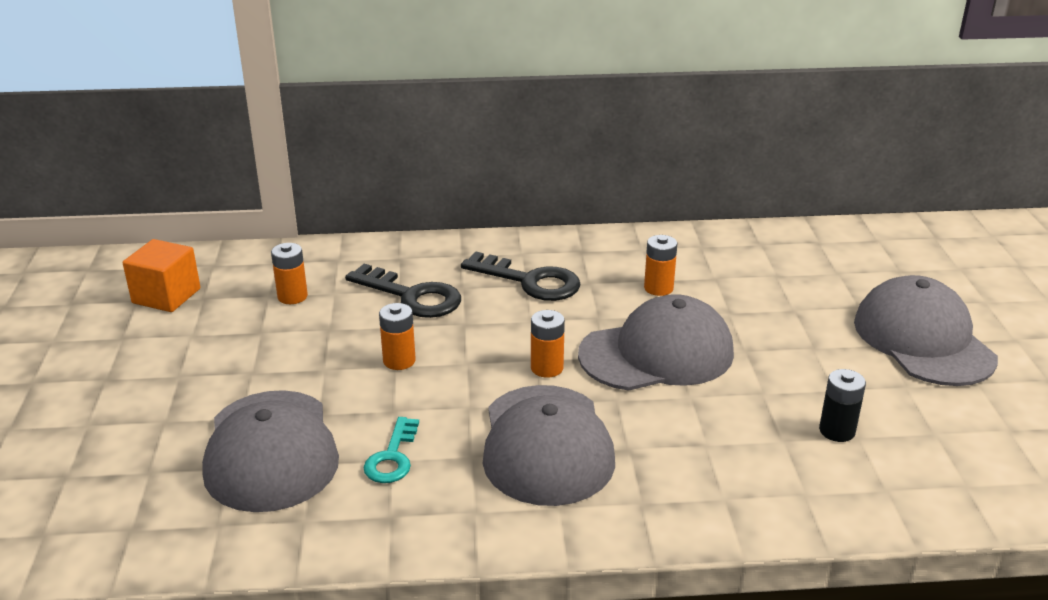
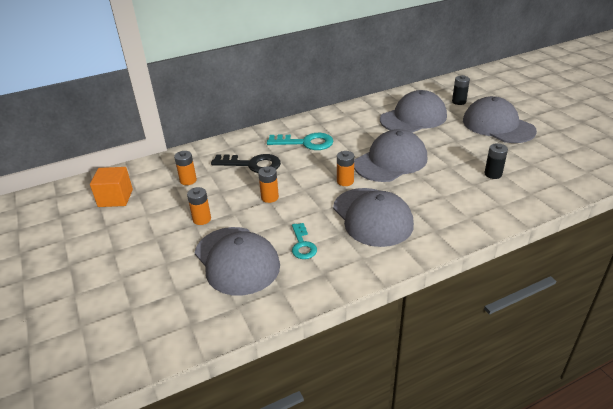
camera: 20 degrees left, 5 degrees up
black key [461,251,581,301] -> turquoise key [267,133,333,150]
orange battery [644,235,677,296] -> orange battery moved to [187,187,211,225]
none -> grey cap [380,90,447,133]
none -> black battery [452,75,470,105]

